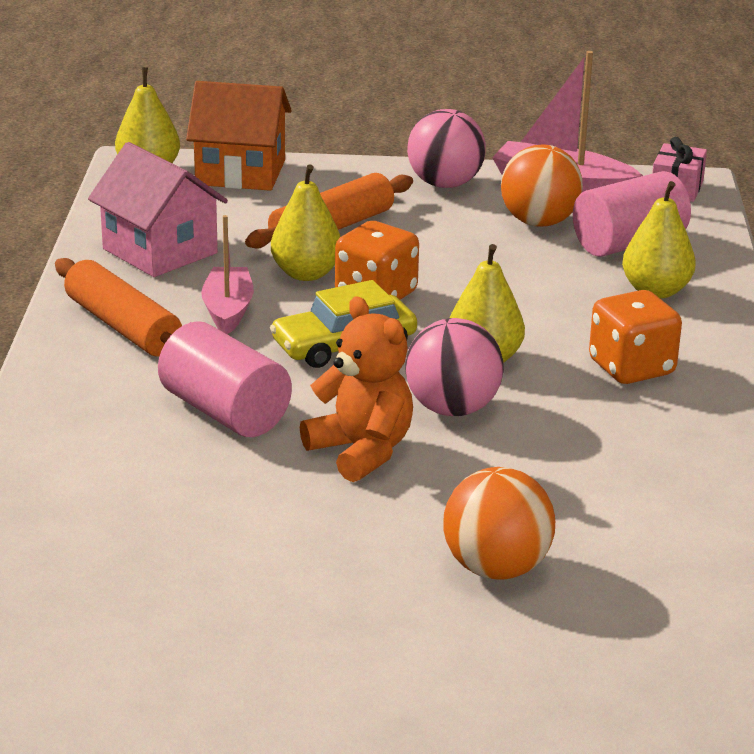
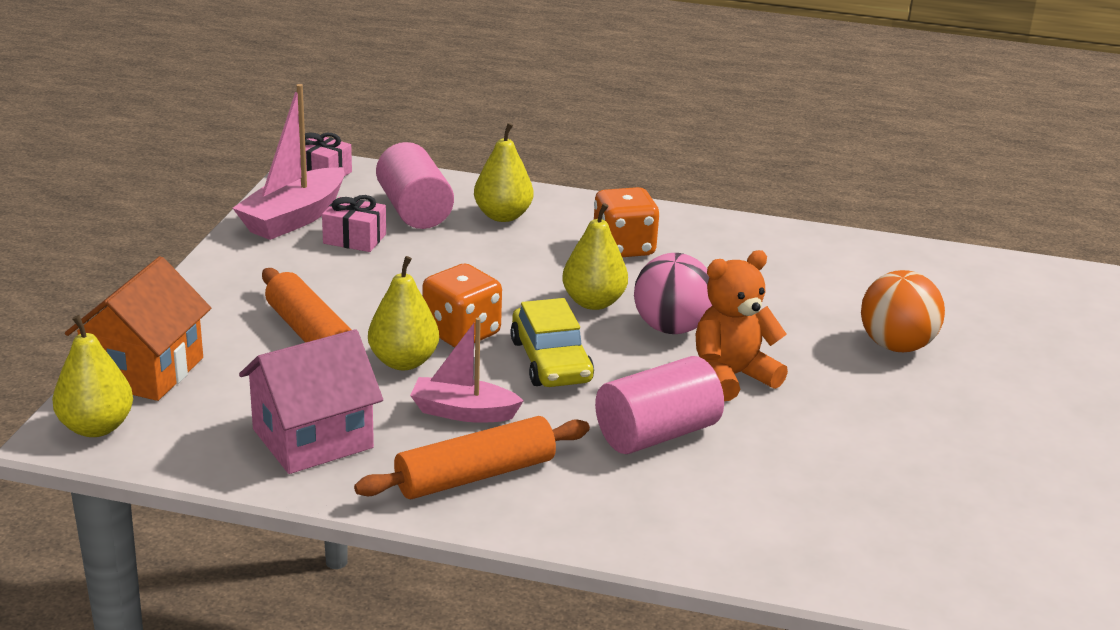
camera: 80 degrees left, 0 degrees up
pink ball [407,109,486,188] -> none
orange ball [501,144,583,226] -> pink gift [322,195,386,252]

